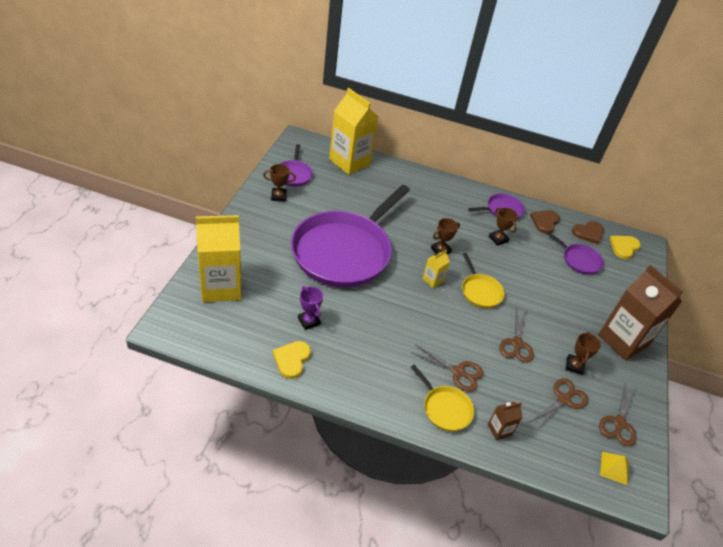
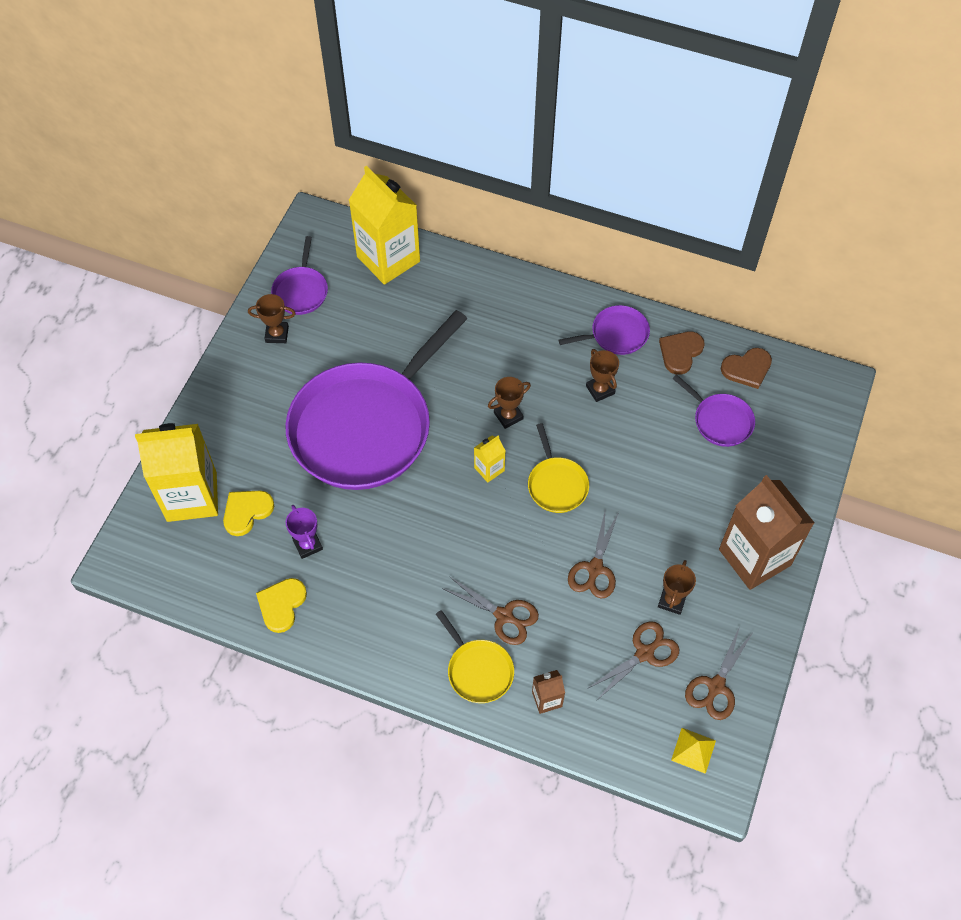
camera: 10 degrees right, 15 degrees up
yellow heart [610,236,641,259] -> yellow heart moved to [223,491,274,536]

